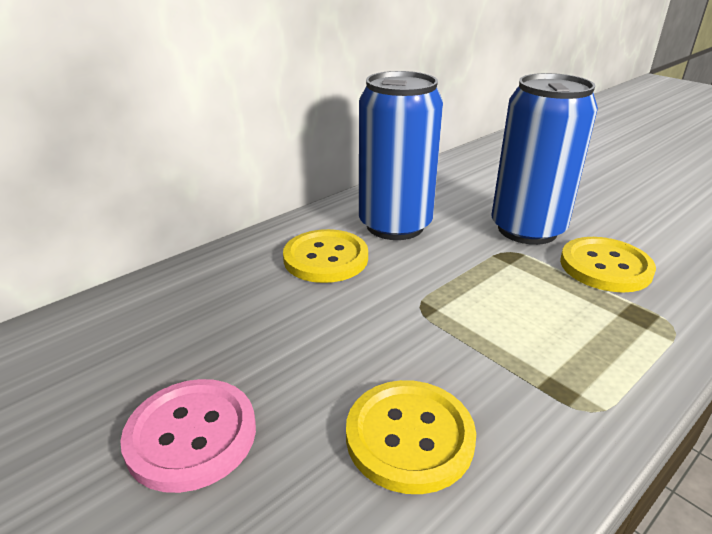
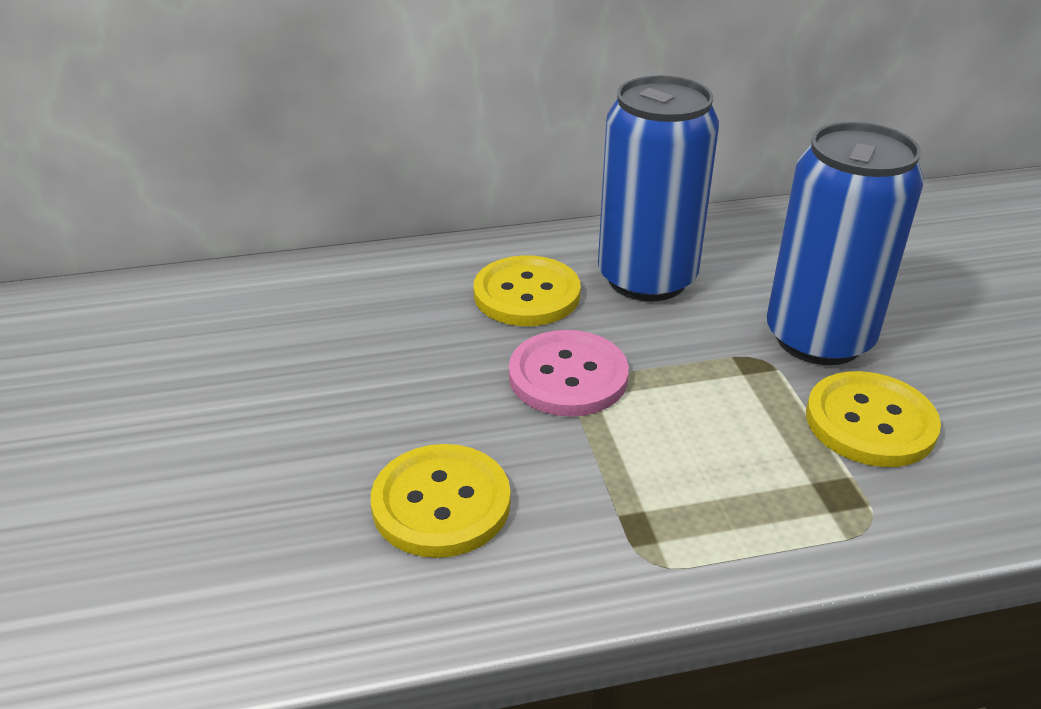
camera: 30 degrees right, 5 degrees up
pink button [120,379,256,493] -> pink button moved to [509,330,629,417]

